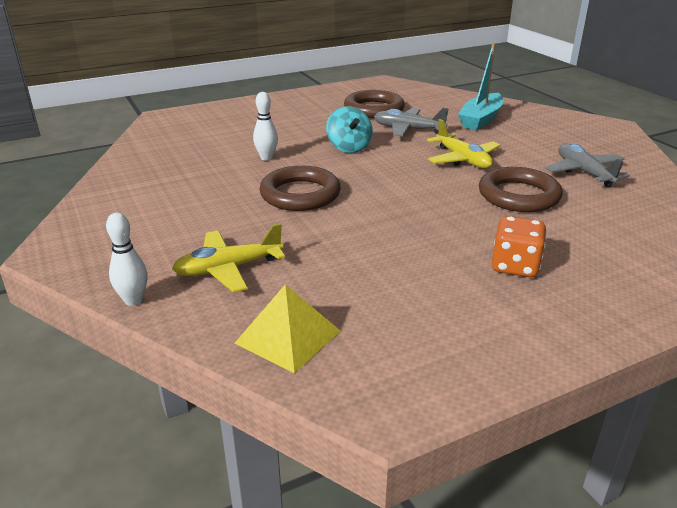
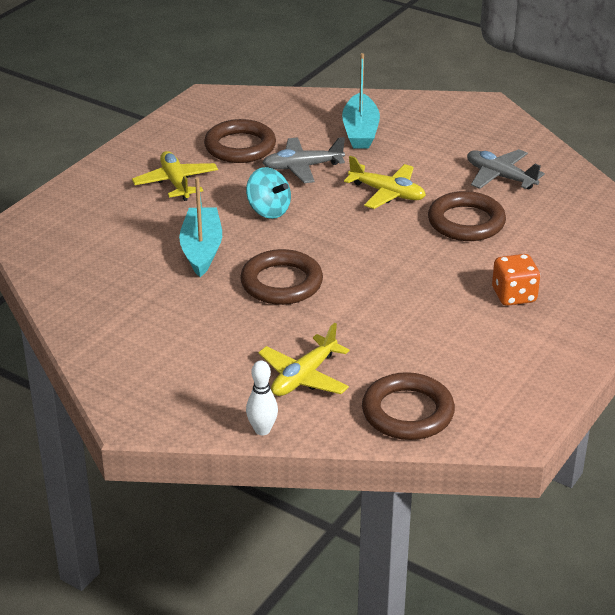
camera: 30 degrees left, 5 degrees up
yellow pyramid [235,284,340,373] -> brown ring [362,372,455,440]
white bowling pin [253,92,278,160] -> turquoise boat [179,177,222,277]
none -> yellow plane [132,151,218,201]

